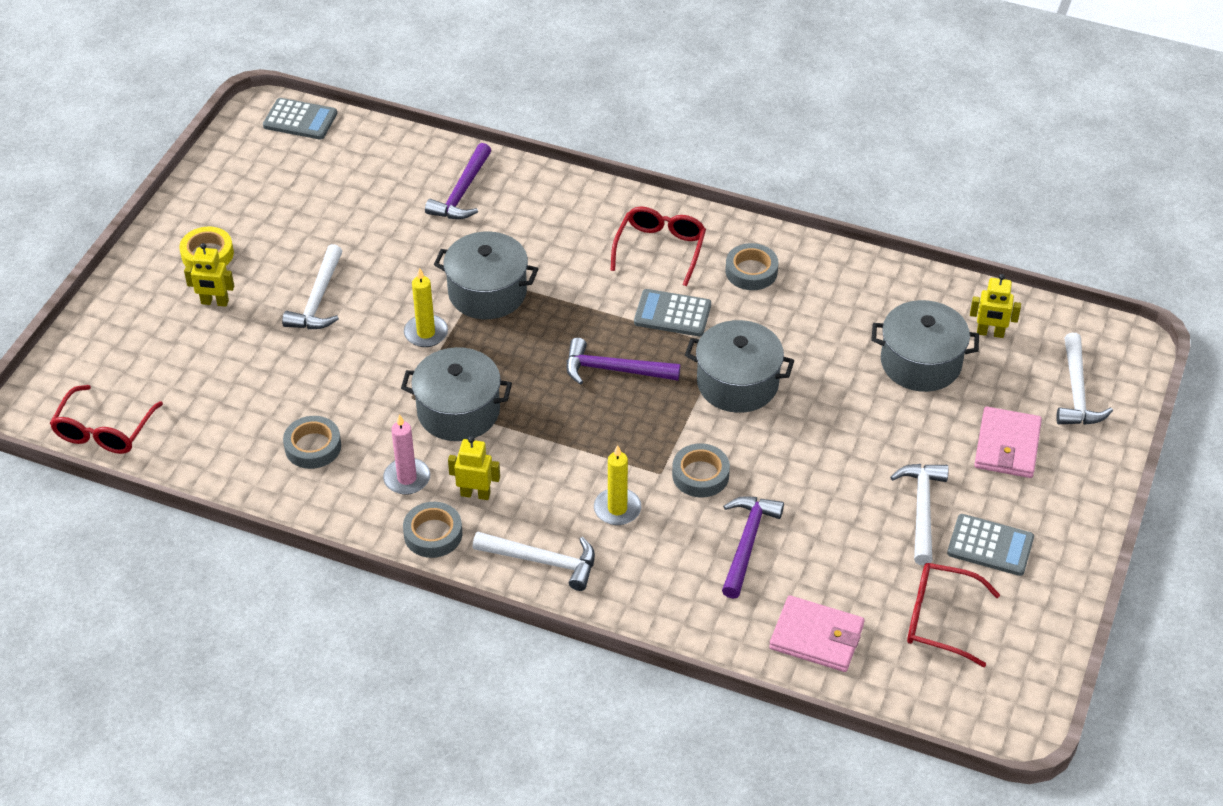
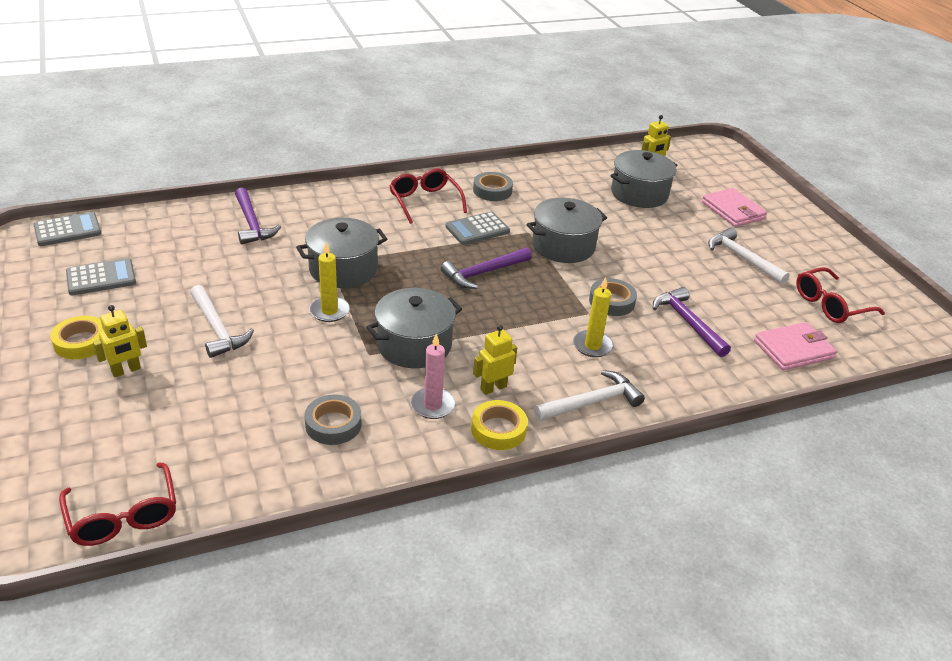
camera: 45 degrees left, 10 degrees down
grey tape [403,502,462,558] -> yellow tape [471,400,528,450]
grey calculator [947,514,1034,576] -> grey calculator moved to [66,258,136,295]
white hammer [1056,333,1113,425] -> none

